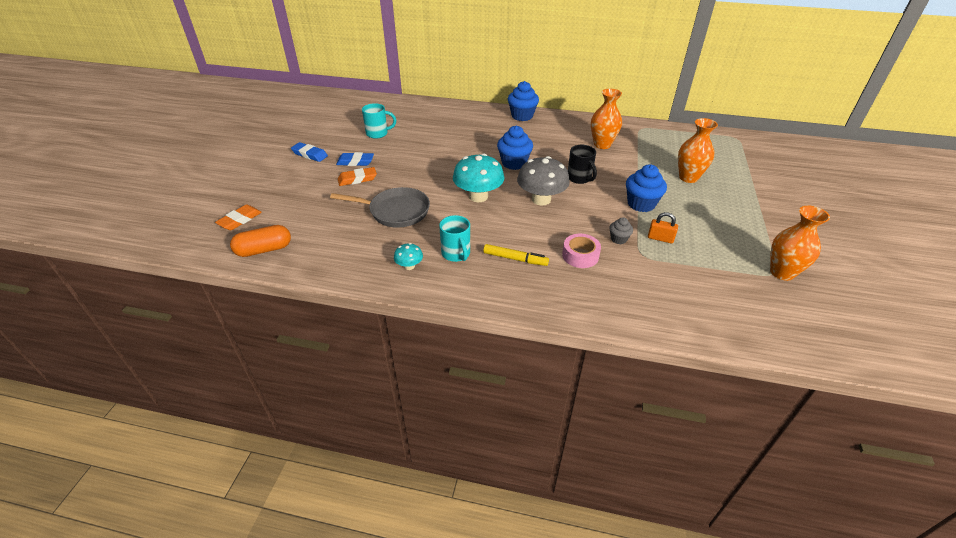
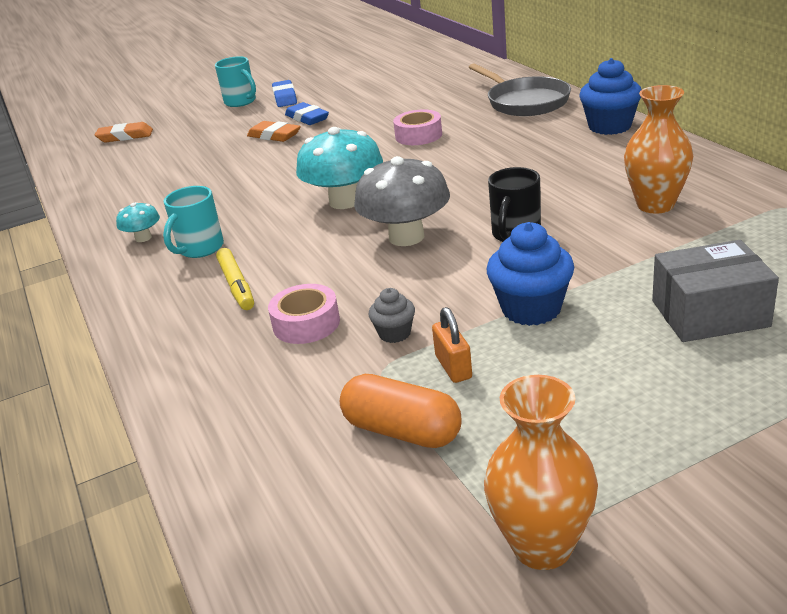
camera: 55 degrees right, 10 degrees down
orange capsule [230,225,291,257] -> orange capsule moved to [340,374,462,448]
grey pan [330,187,430,228] -> grey pan moved to [469,63,571,116]
turquoise mug [362,103,396,139] -> turquoise mug moved to [215,56,256,107]
blue cupcake [497,126,533,170] -> none
orange vase [678,118,718,183] -> grey box [652,240,779,342]
none -> pink tape [393,109,442,145]

